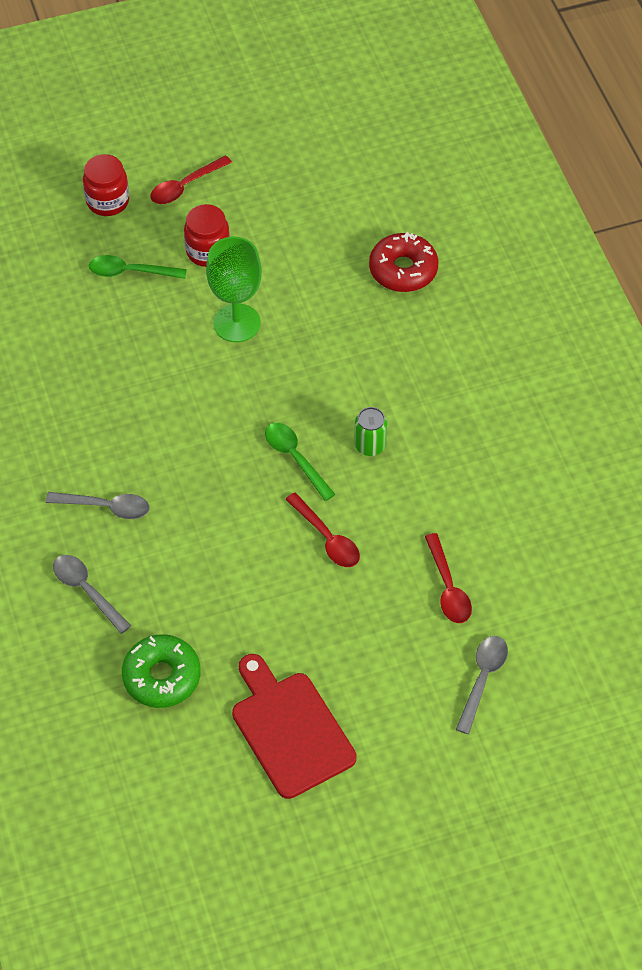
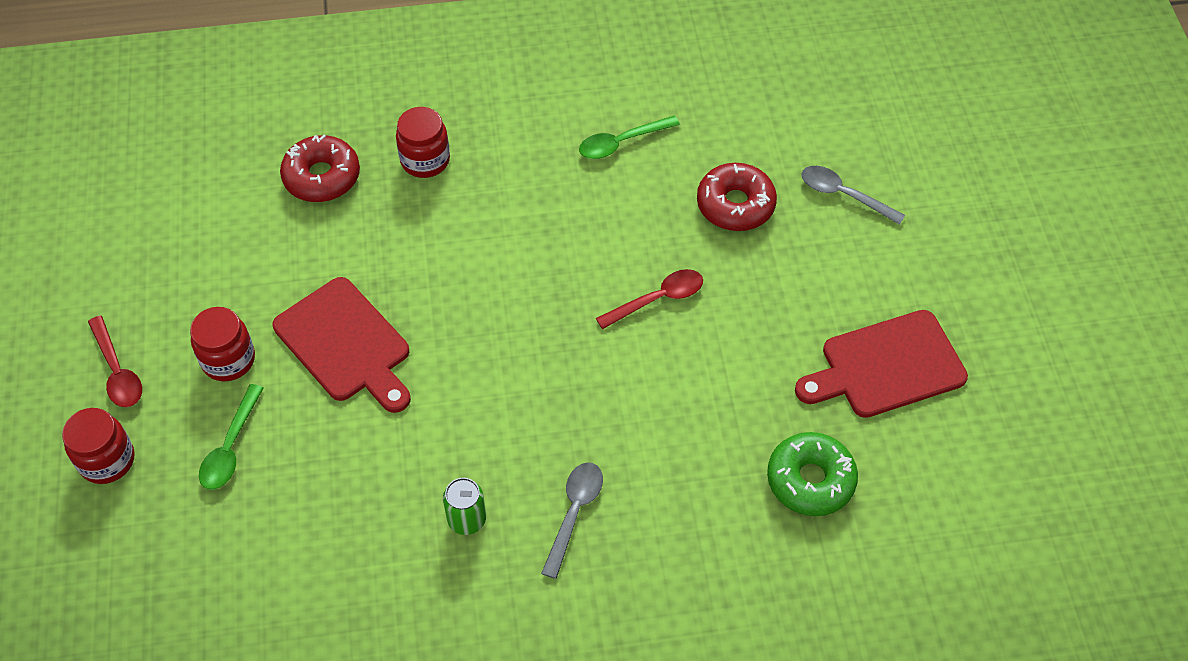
camera: 80 degrees left, 0 degrees up
grey spoon [53,555,131,634] -> none
green goblet [206,237,262,342] -> red cutting board [273,277,411,413]
green spoon [265,423,336,501] -> green spoon moved to [579,115,680,159]
green can [354,407,387,456] -> green can moved to [443,478,486,535]
red spoon [425,533,472,623] -> red donut [697,163,777,231]
none -> red jar [396,107,450,178]

